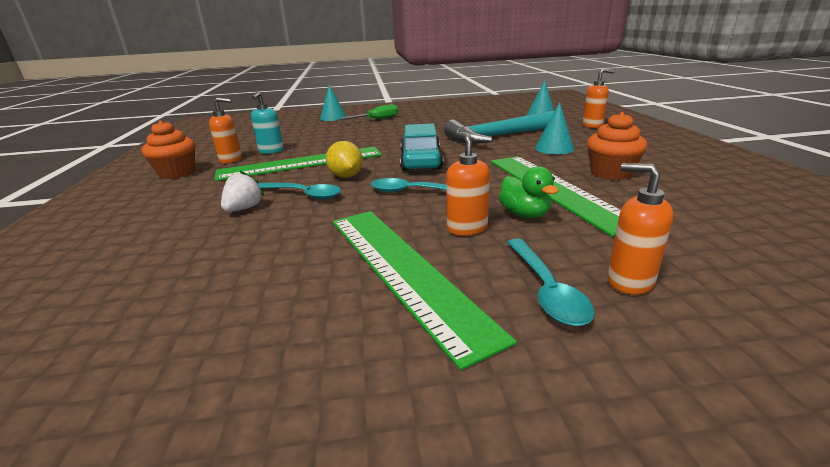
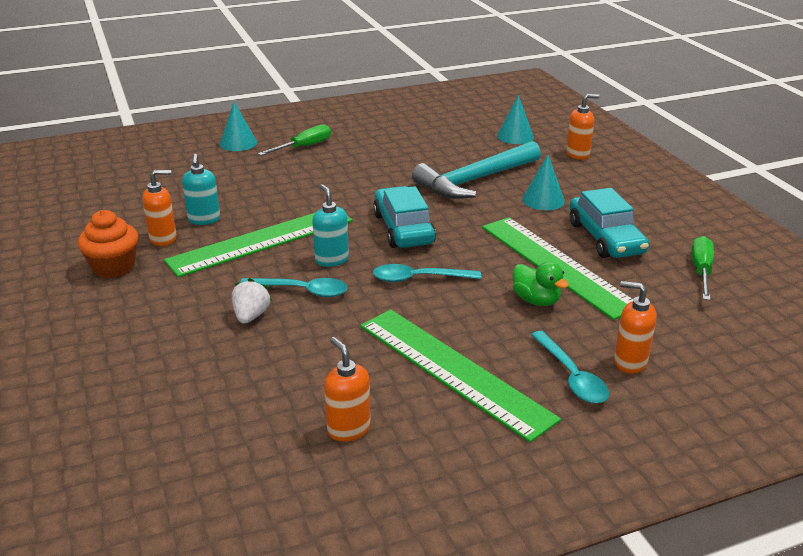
camera: 15 degrees left, 5 degrees up
yellow lemon [326,141,363,178] -> turquoise soap dispenser [312,184,349,267]
orange soap dispenser [446,132,490,236] -> orange soap dispenser moved to [324,337,371,442]
orange cupcake [587,112,648,180] -> turquoise car [570,188,649,258]
none -> green screwdriver [691,236,714,300]

